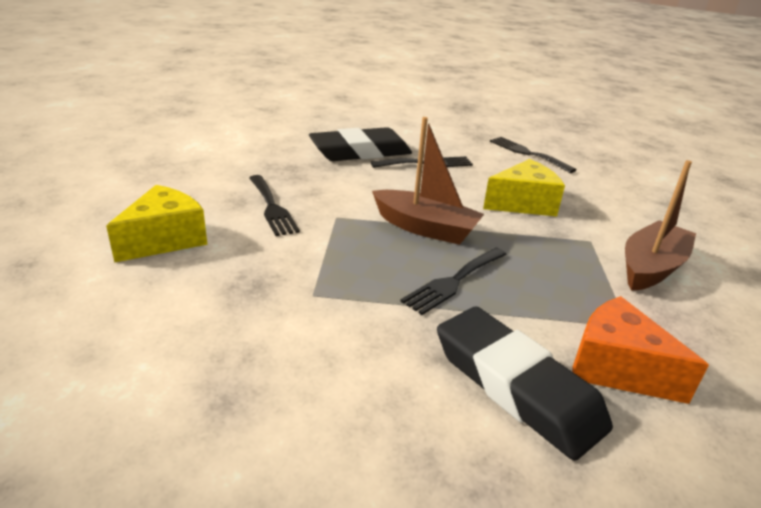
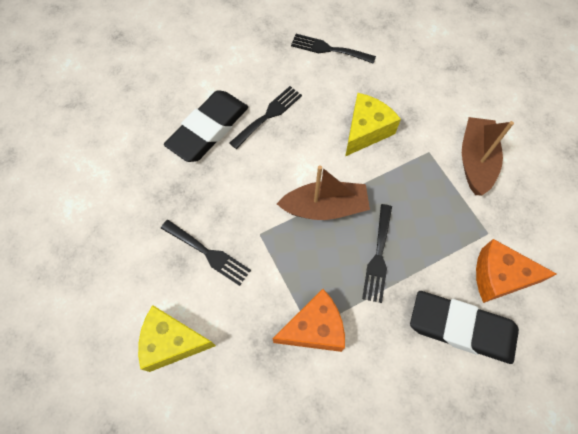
camera: 30 degrees left, 35 degrees up
yellow cheese [106,185,208,263] -> yellow cheese turned 90 degrees counterclockwise [138,305,216,372]
none -> orange cheese [272,289,345,352]

